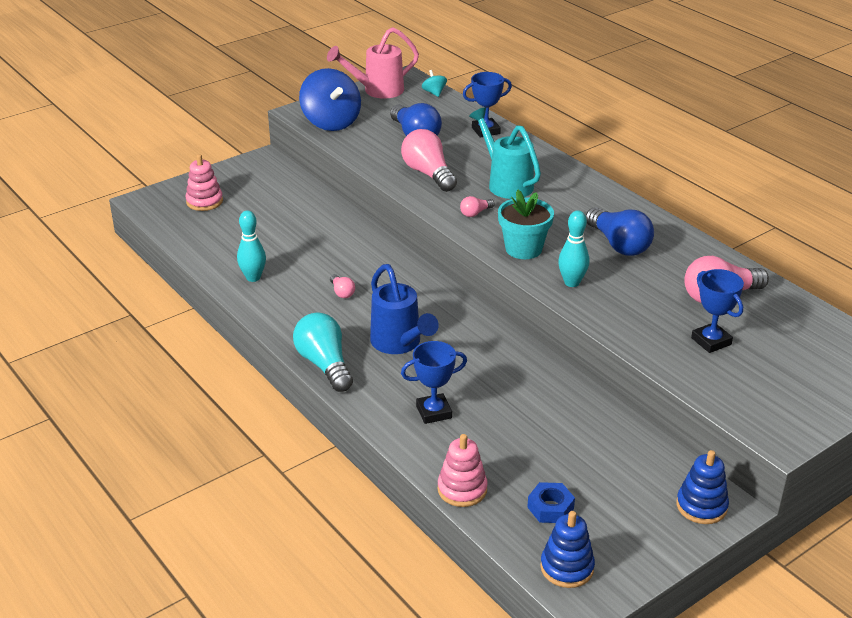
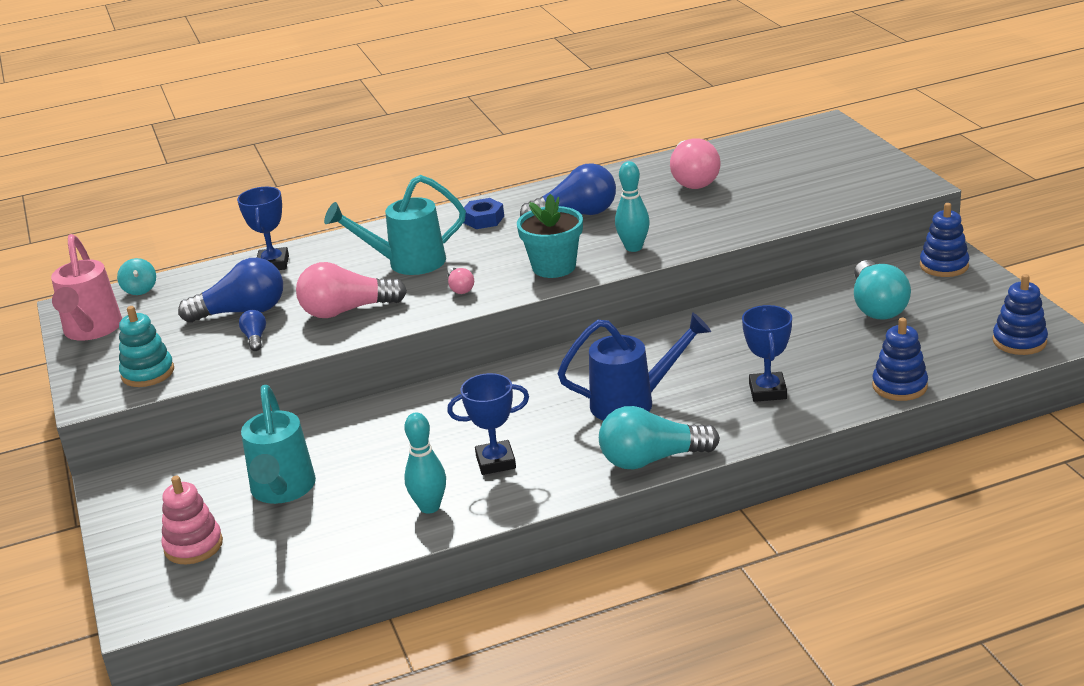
camera: 70 degrees left, 5 degrees down
blue spinning top [299,68,361,131] -> turquoise stacking toy [119,306,174,387]
pink light bulb [330,274,355,298] -> none
turquoise spinning top [422,70,447,97] -> turquoise spinning top turned 105 degrees counterclockwise [117,258,156,295]
pink stacking toy [437,434,488,507] -> blue stacking toy [872,318,928,401]
blue nut [527,482,575,523] -> blue nut moved to [464,198,504,229]
blue trophy [691,269,744,353] -> blue trophy moved to [447,373,529,475]
none -> blue light bulb [239,310,266,351]
none -> turquoise watering can [241,385,316,504]
none -> turquoise light bulb [854,260,911,319]

